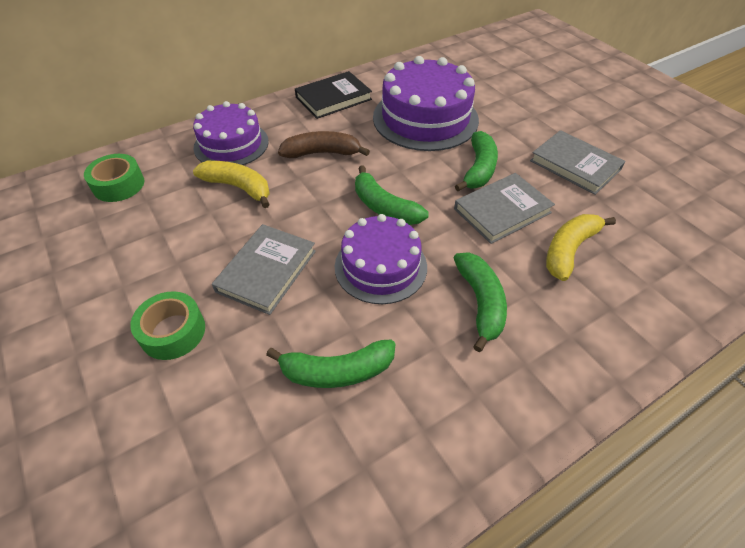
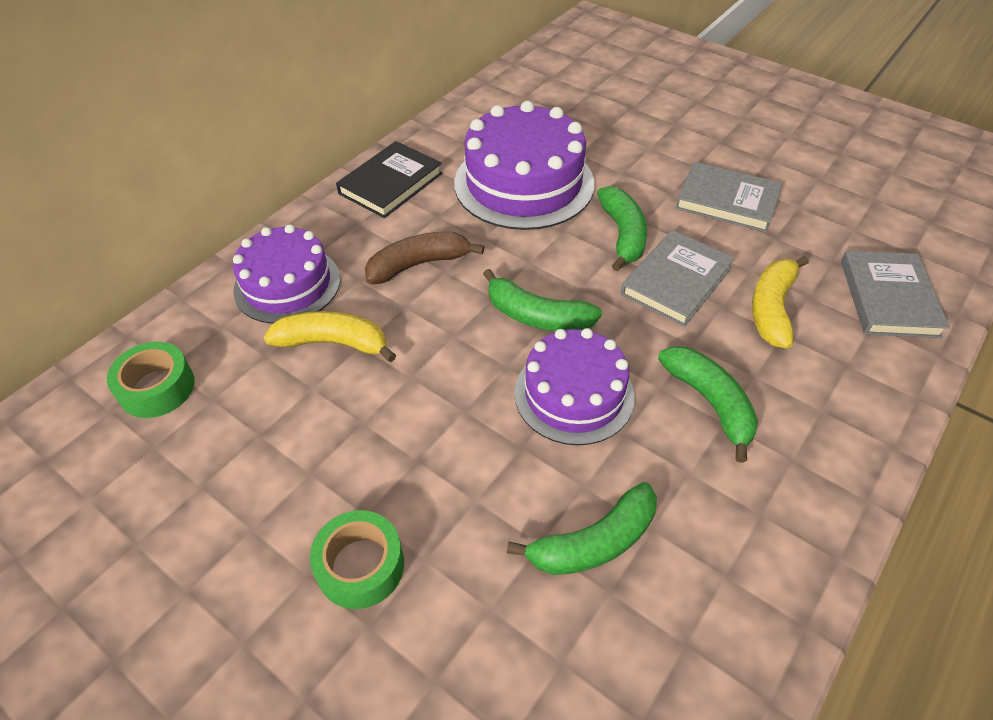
camera: 20 degrees left, 0 degrees up
grey book [212,224,316,315] -> grey book moved to [841,251,950,338]

